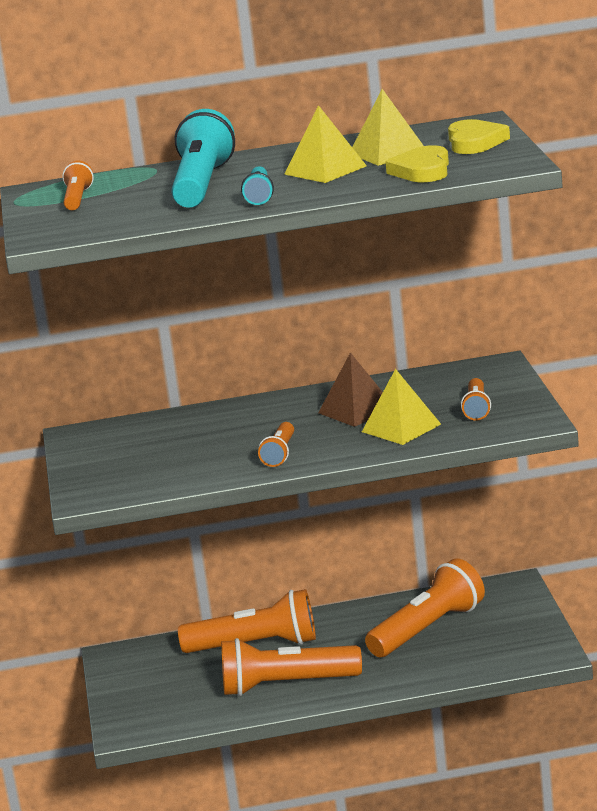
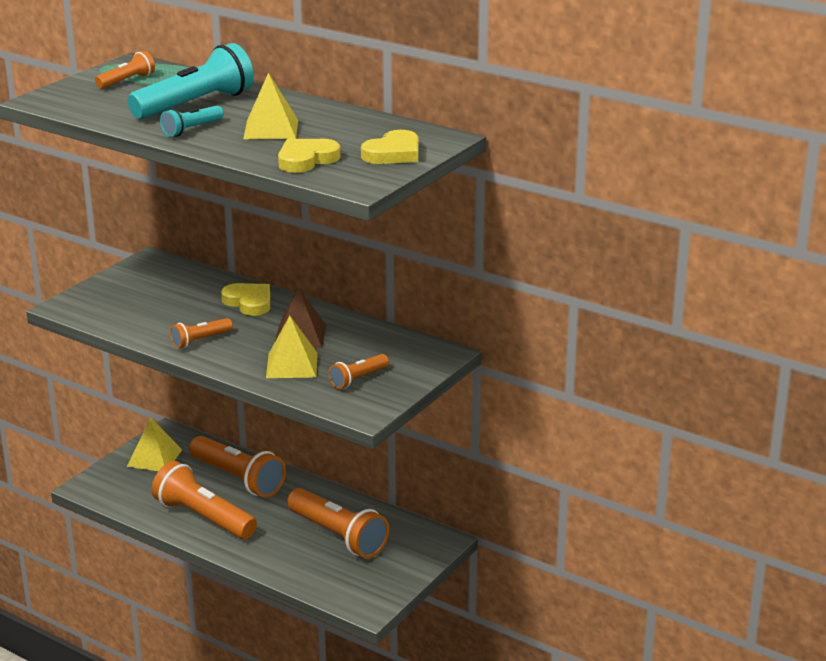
camera: 40 degrees right, 5 degrees up
yellow pyramid [352,89,424,166] -> yellow pyramid moved to [127,418,182,471]
orange flashlight [365,558,485,657] -> orange flashlight turned 45 degrees clockwise [287,488,389,558]
none -> yellow heart [221,283,270,316]

